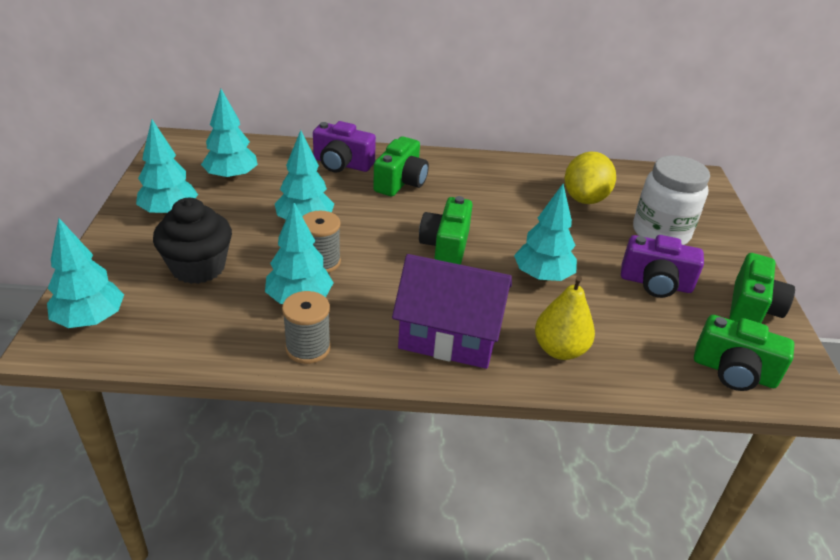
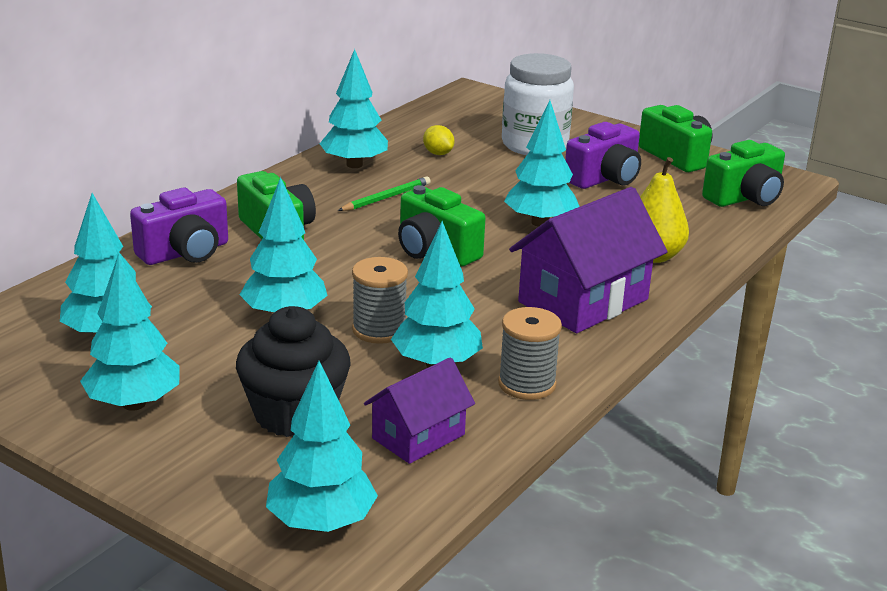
camera: 55 degrees left, 10 degrees down
yellow lemon [564,151,616,204] -> yellow lemon [423,125,454,155], size x0.48
none -> turquoise tree [319,49,388,168]
none -> green pencil [338,176,431,211]
none -> purple house [364,357,475,464]

